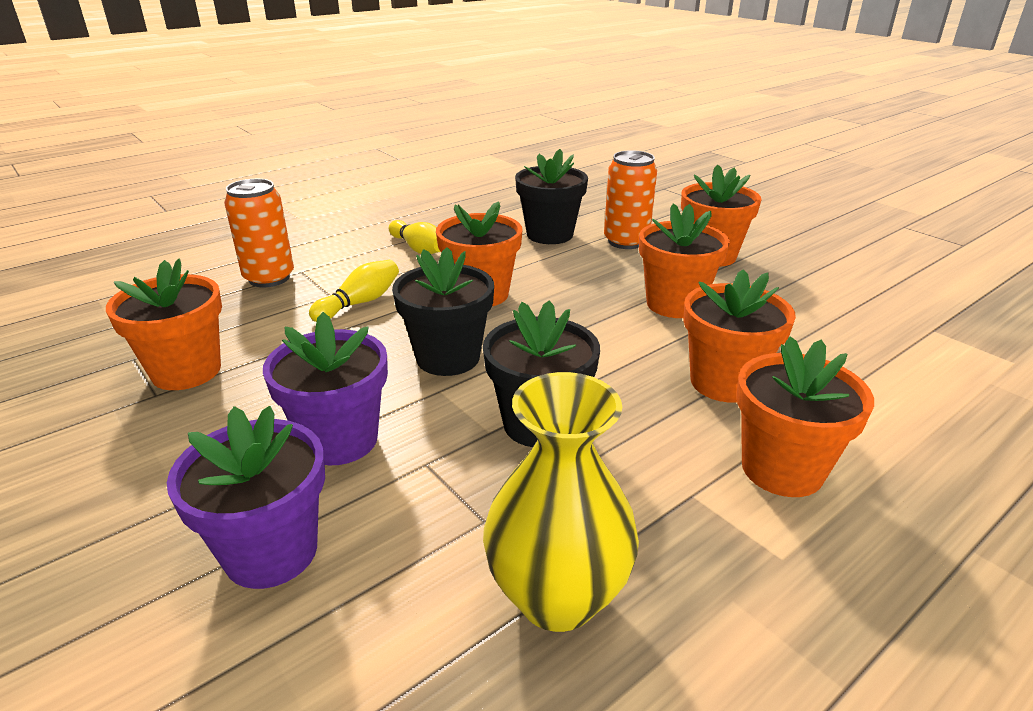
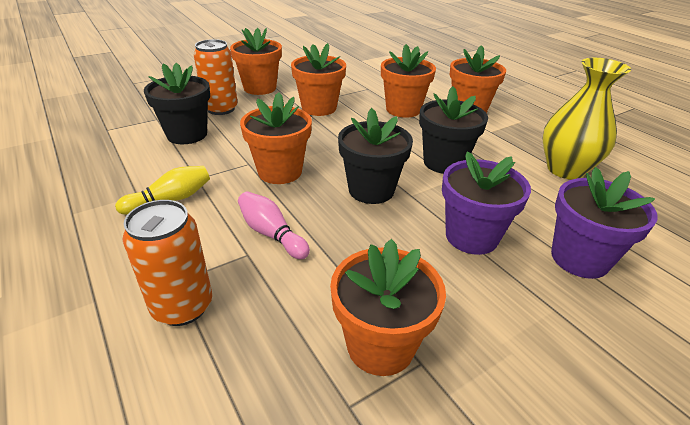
camera: 85 degrees left, 5 degrees up
yellow bowling pin [309,260,399,322] -> pink bowling pin [238,191,310,259]

